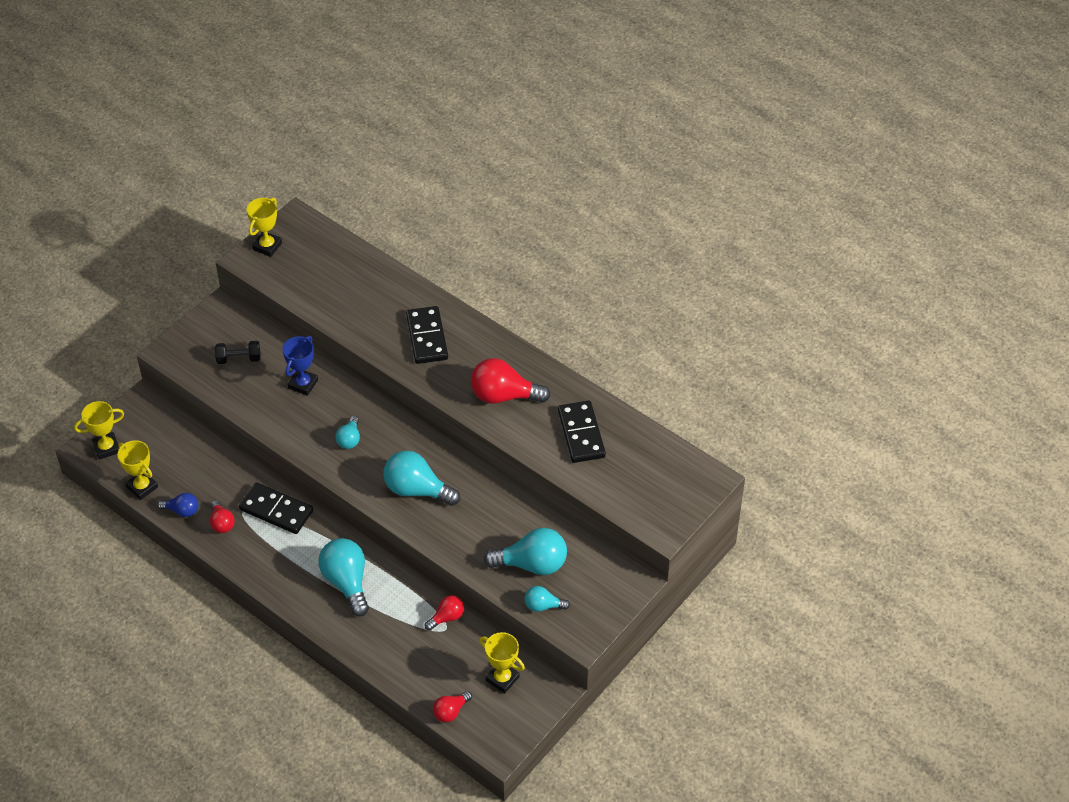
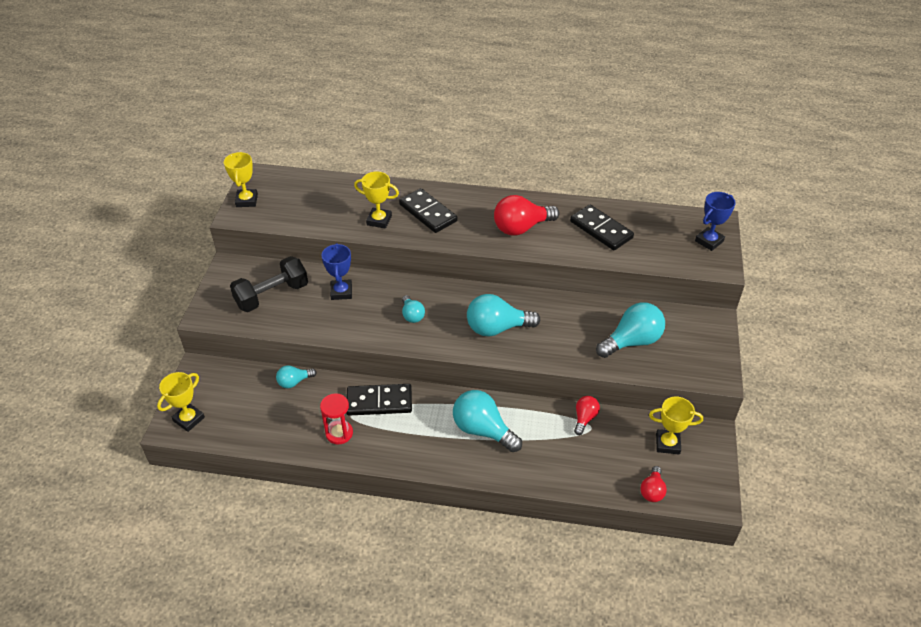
camera: 30 degrees left, 5 degrees down
yellow trophy [117,440,158,500] -> yellow trophy moved to [354,172,399,229]
blue light bulb [157,493,198,517] -> none
red light bulb [210,500,235,533] -> red hourglass [320,393,353,445]
black dumbbell [215,341,261,364] -> black dumbbell [230,256,308,312], size x1.74
turquoise light bulb [524,586,570,612] -> turquoise light bulb moved to [276,365,316,388]
none -> blue trophy [695,192,736,251]

